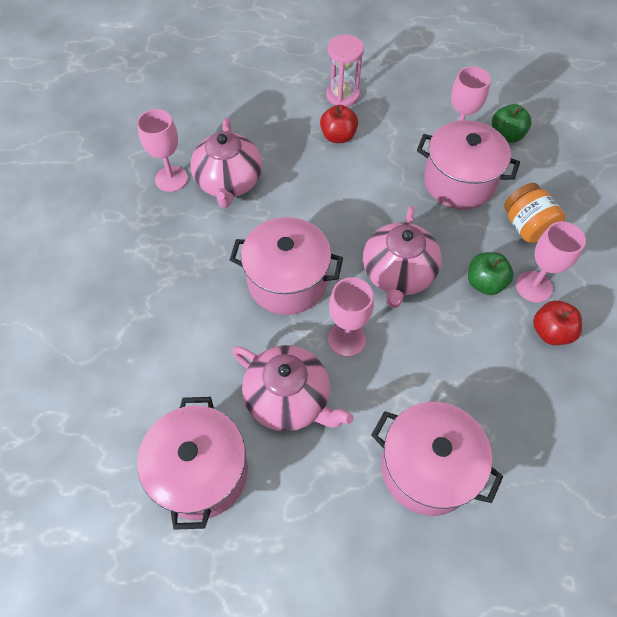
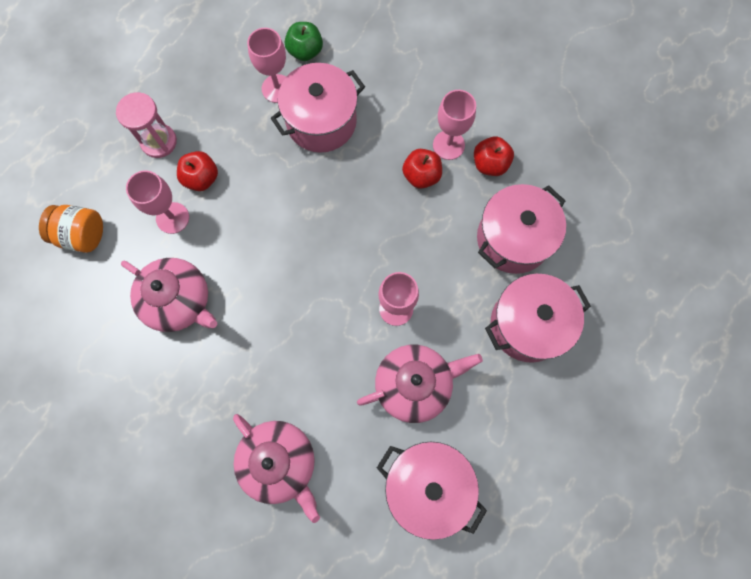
camera: 55 degrees left, 15 degrees up
pink goblet [137,109,188,192] -> pink goblet moved to [126,170,189,234]
pink pot [230,217,343,315] -> pink pot moved to [477,184,566,274]
pink teapot [363,206,442,309] -> pink teapot moved to [233,414,320,523]
green apple [468,252,514,295] -> red apple [402,149,442,189]
orange jar [504,183,566,243] -> orange jar moved to [39,205,103,253]

